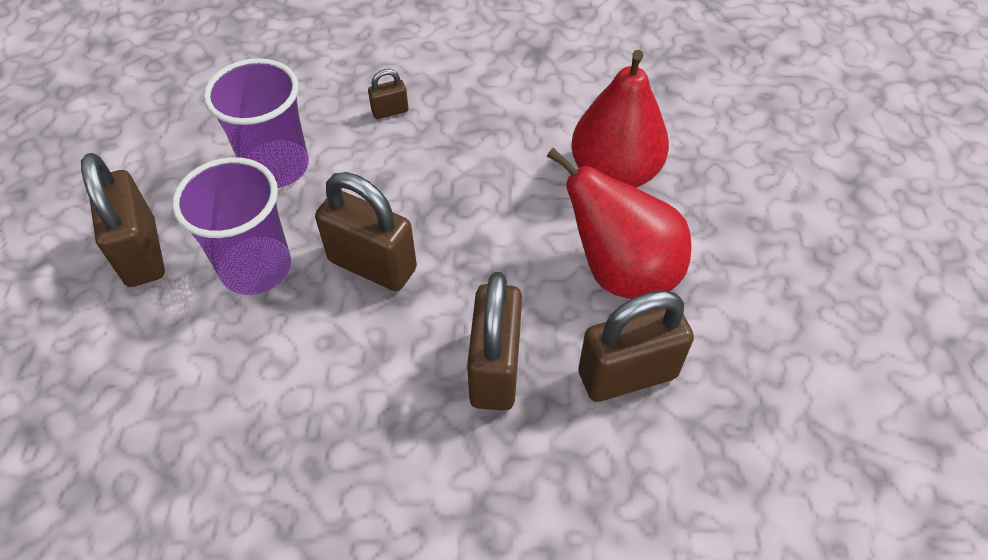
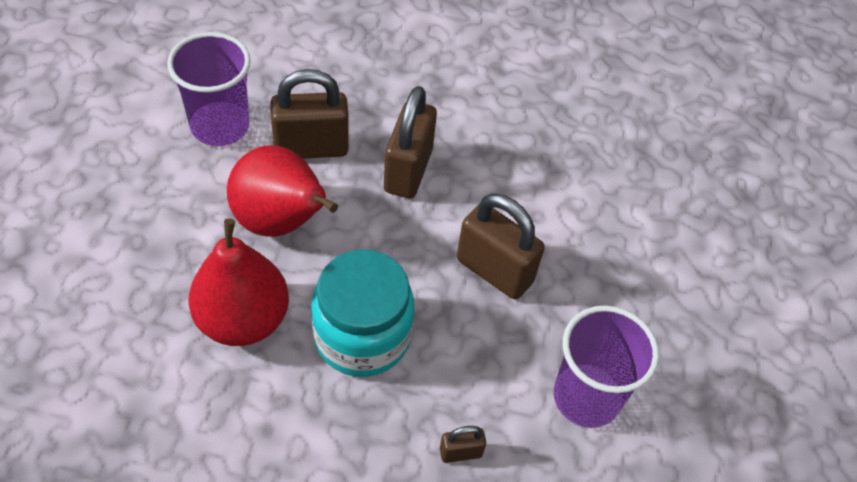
camera: 175 degrees left, 0 degrees up
brown padlock [81,153,165,287] -> none
purple cup [172,157,291,295] -> purple cup moved to [167,32,251,146]
none -> turquoise jar [311,249,414,377]

